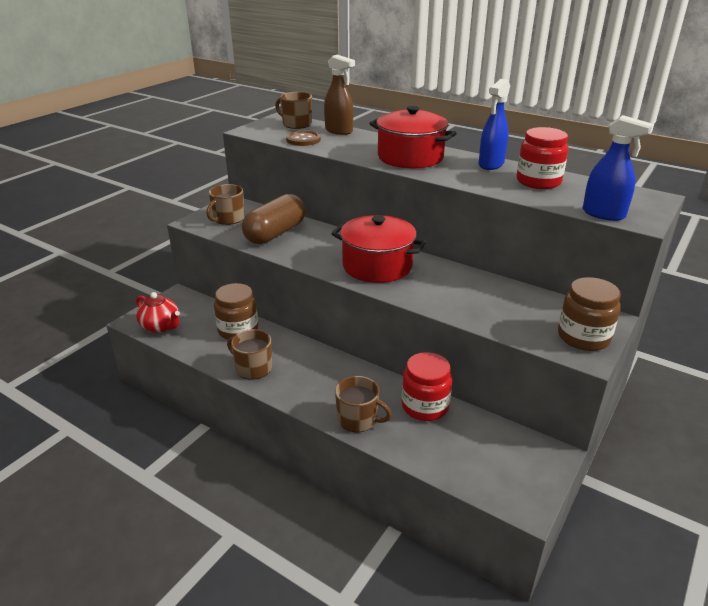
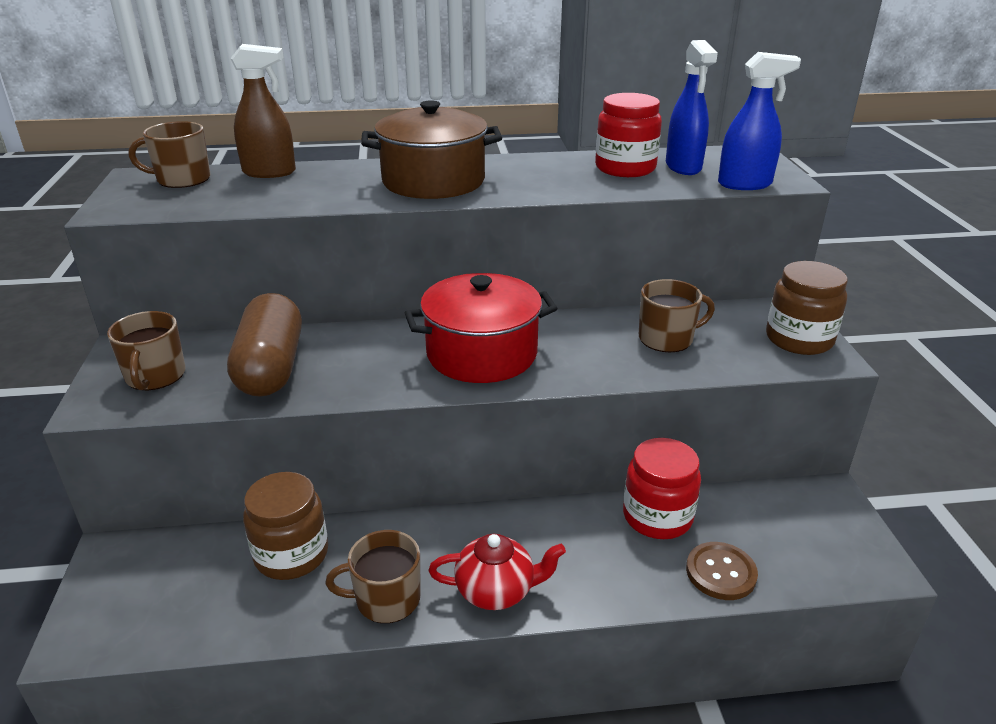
camera: 40 degrees left, 0 degrees up
red teapot [136,292,180,333] -> red teapot moved to [429,534,566,610]
brown button [286,131,321,146] -> brown button moved to [686,542,758,600]
brown mug [335,376,392,432] -> brown mug moved to [639,279,715,352]
red pot [369,106,457,169] -> brown pot [361,100,502,199]
blue spray bottle [479,79,510,170] -> blue spray bottle moved to [666,40,718,175]

